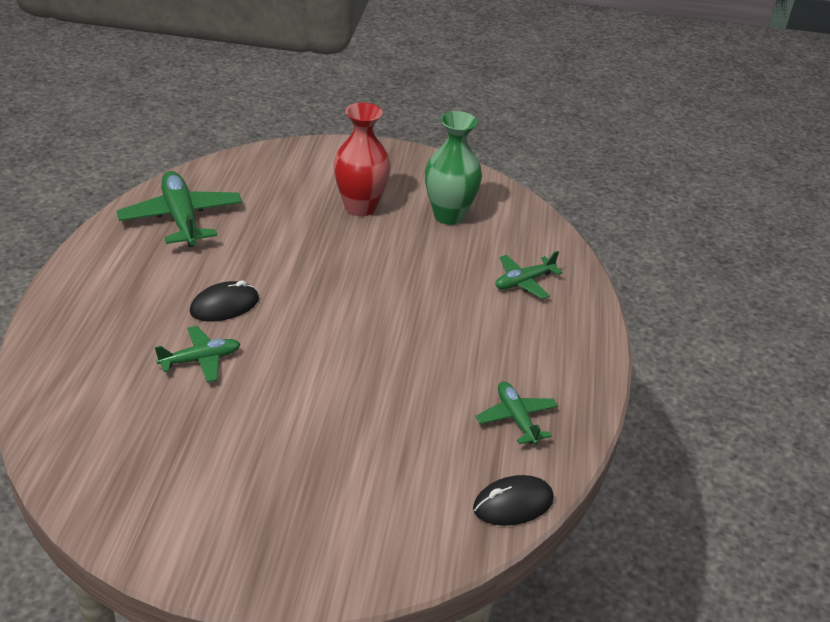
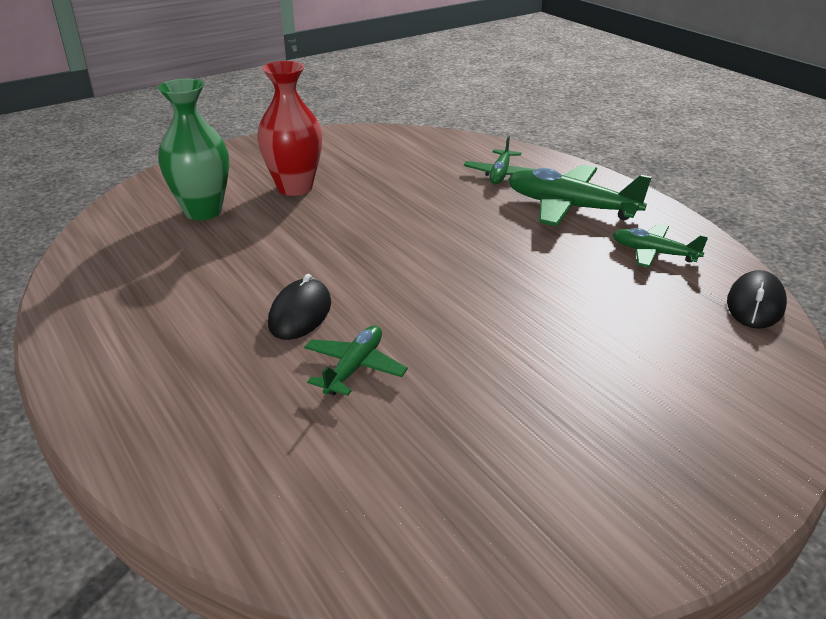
camera: 40 degrees left, 5 degrees down
green plane [117,171,242,247] -> green plane moved to [508,165,652,227]
green vase [425,111,482,225] -> green vase moved to [158,79,229,220]

